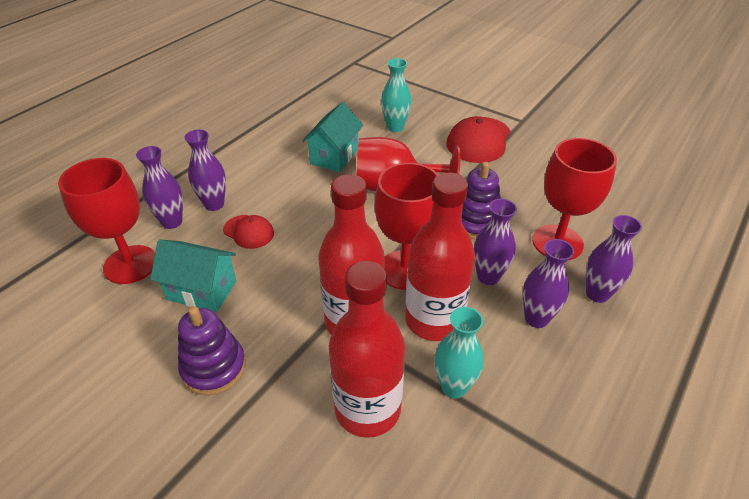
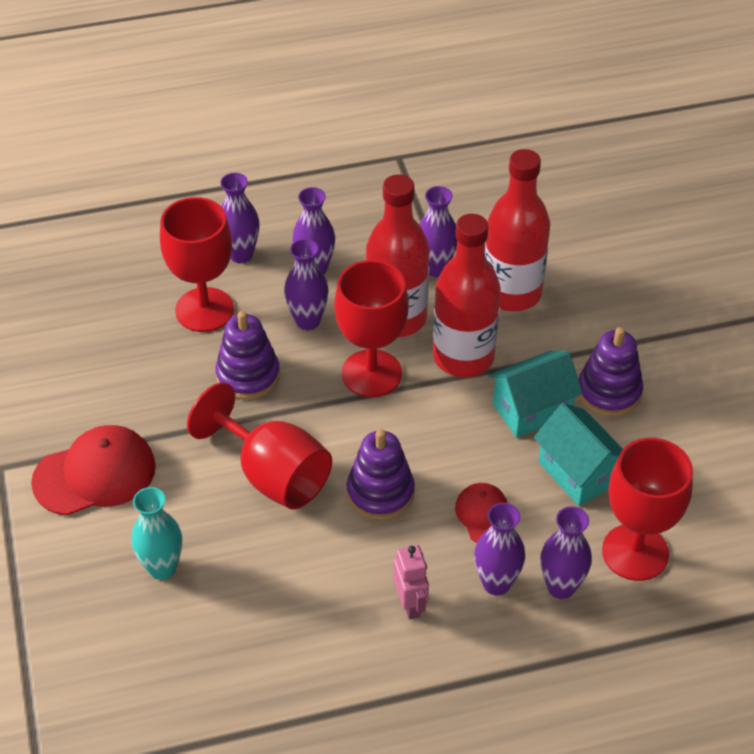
camera: 140 degrees left, 5 degrees up
turquoise house [302,102,363,172] -> turquoise house moved to [489,351,583,438]
turquoise vase [435,307,484,399] -> purple vase [419,186,457,277]
none -> purple stacking toy [347,429,415,520]
none -> pink robot [393,545,429,620]

